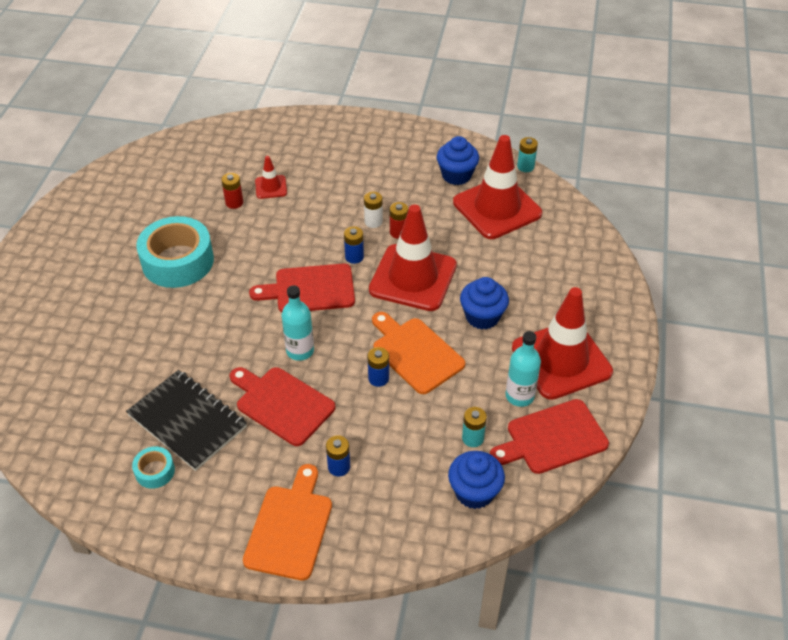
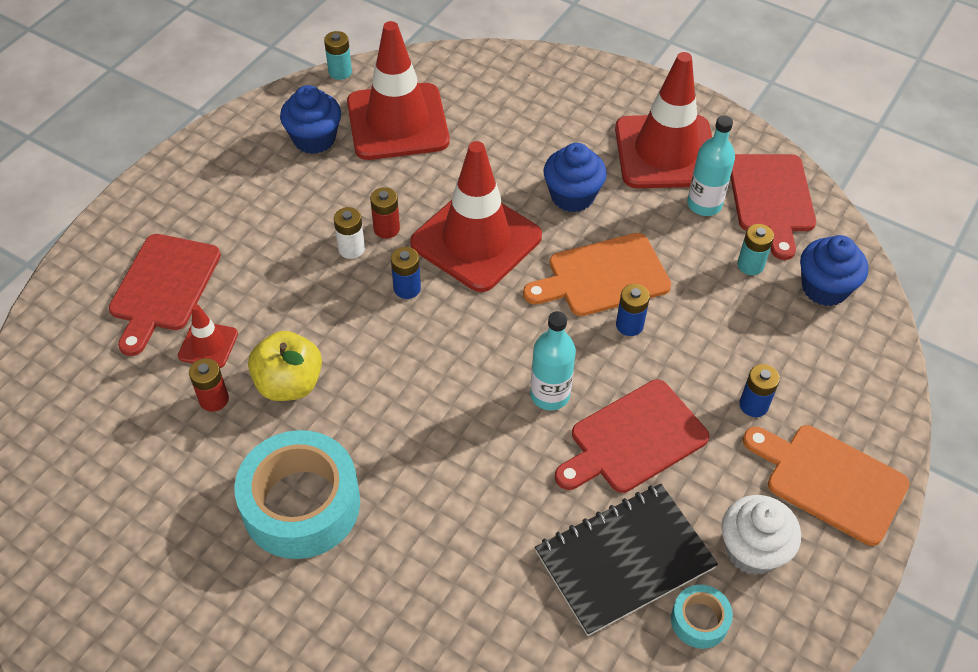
camera: 70 degrees left, 5 degrees up
red cutting board [249,263,355,312] -> red cutting board moved to [109,234,221,356]
none -> yellow apple [248,331,322,401]
none -> white cupcake [721,495,801,575]

